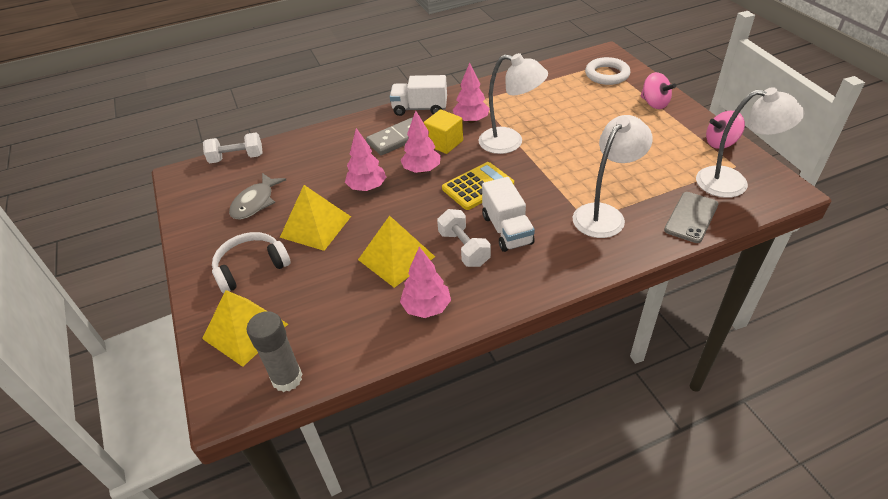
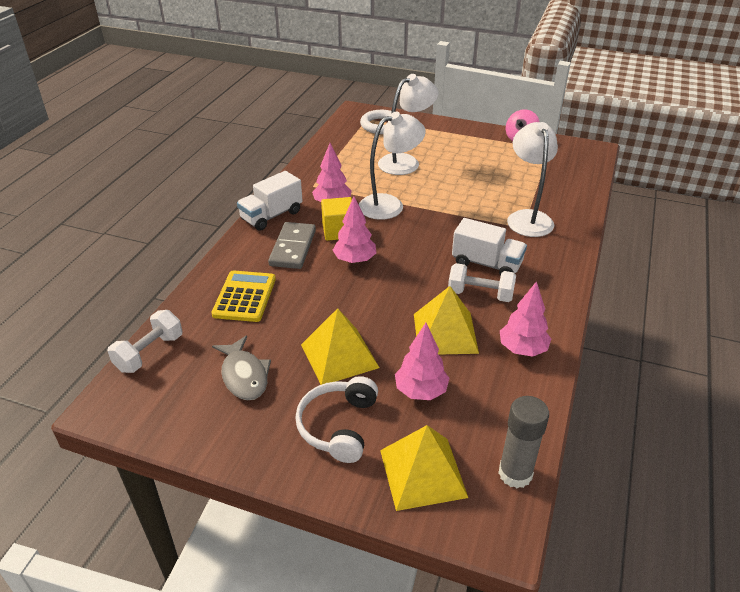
camera: 50 degrees left, 5 degrees down
pink tree [345,128,386,191] -> pink tree moved to [395,323,449,400]
yellow calculator [442,162,514,210] -> yellow calculator moved to [211,270,276,322]
pink spinning top [640,72,676,109] -> none
grey phone [664,192,718,243] -> none
white lamp [696,87,805,198] -> white lamp moved to [378,74,438,175]

